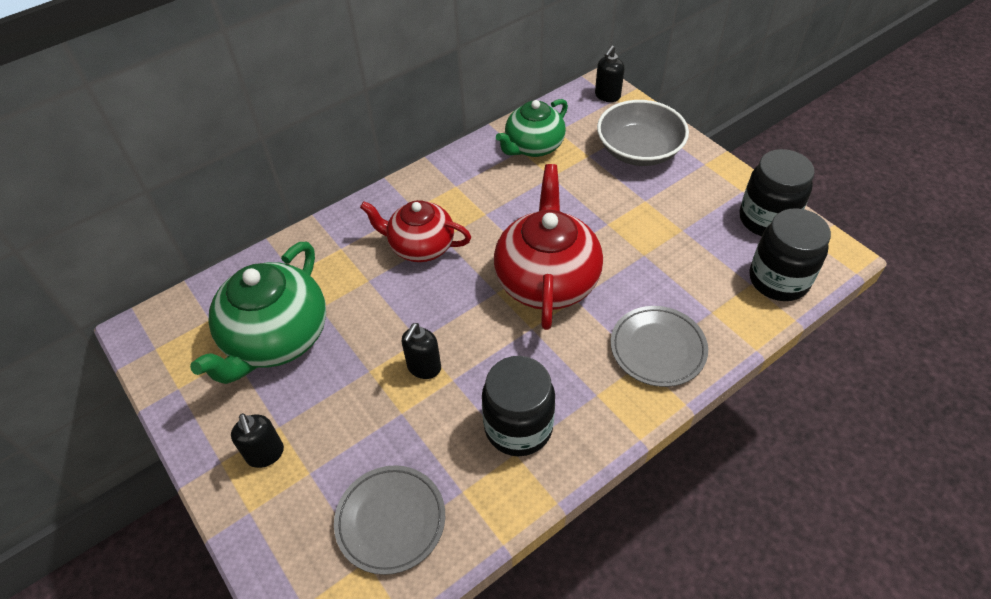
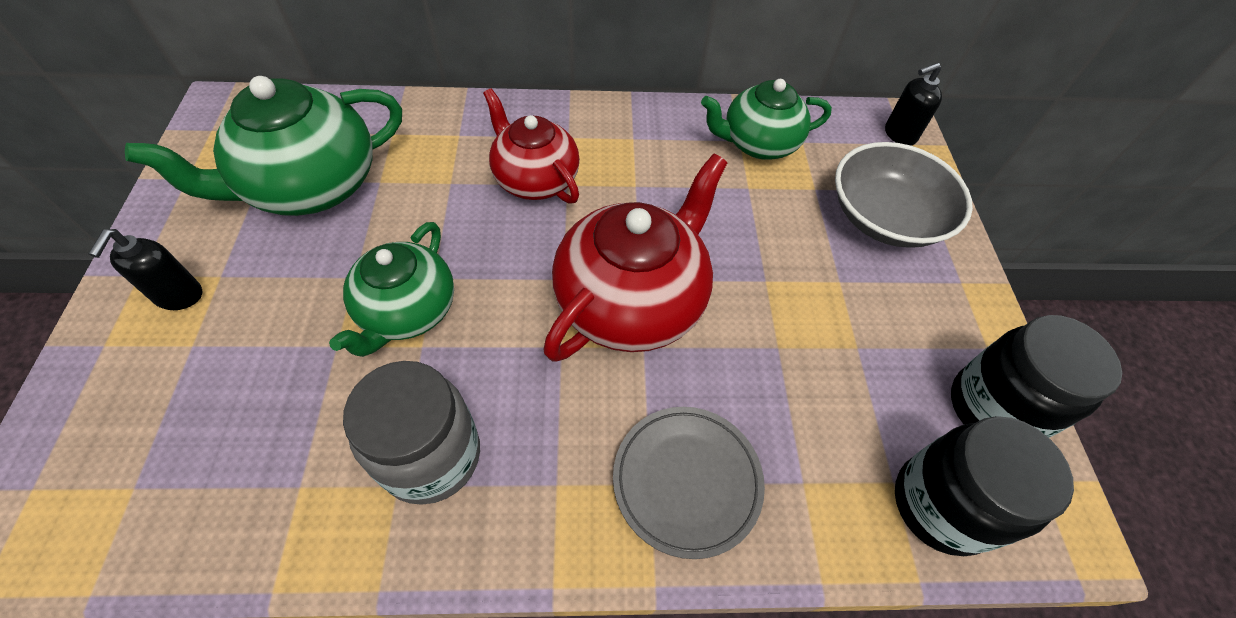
camera: 30 degrees right, 5 degrees up
grey plate [334,465,445,575] -> none
black soap dispenser [402,323,441,379] -> green teapot [329,222,454,357]
black jar [482,356,555,456] -> grey jar [343,361,480,505]

